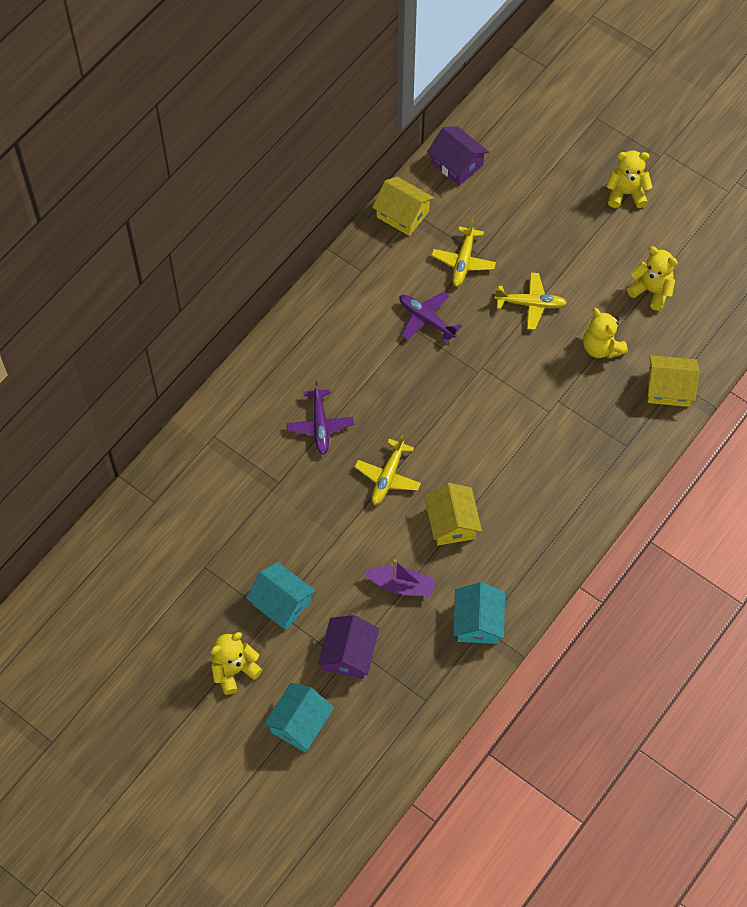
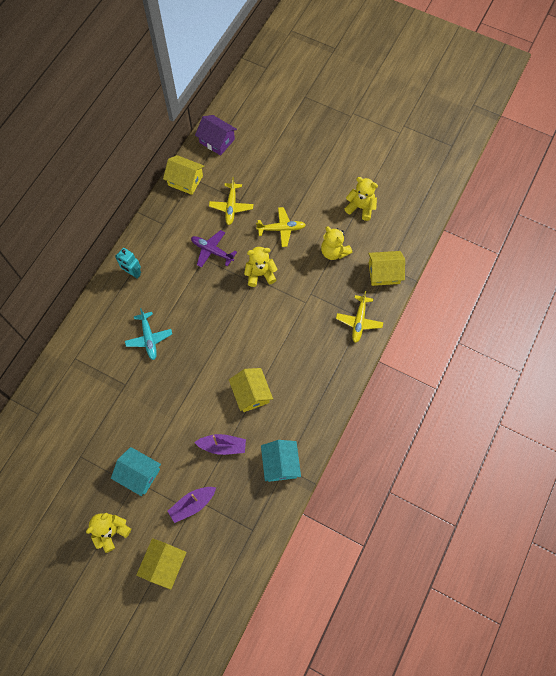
camera: 10 degrees left, 5 degrees up
turquoise house [264,683,334,752] -> yellow house [136,538,187,590]
purple plane [286,381,354,455] -> turquoise plane [125,308,172,360]
purple house [318,615,379,679] -> purple boat [168,487,216,523]
yellow plane [355,434,421,505] -> yellow plane moved to [336,291,383,343]
yellow teddy bear [606,150,653,208] -> yellow teddy bear moved to [244,247,278,287]
none -> turquoise robot [115,248,141,279]

